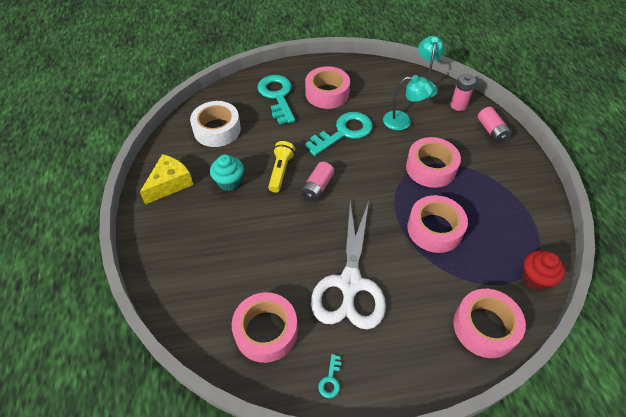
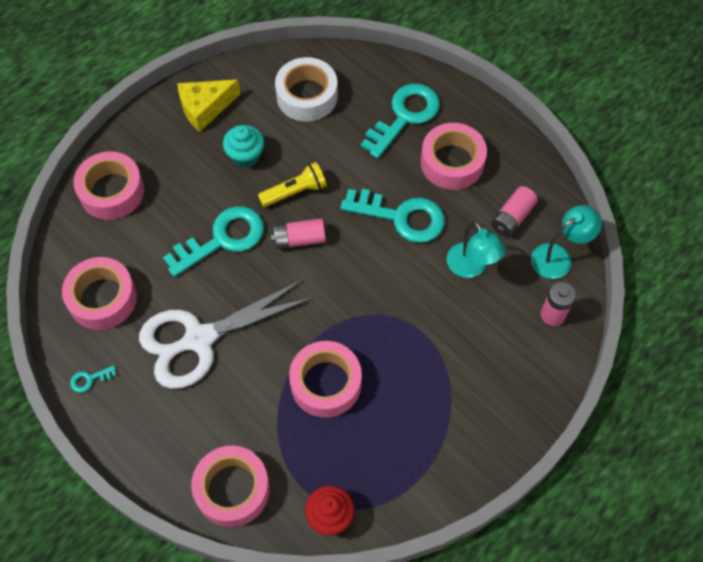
camera: 55 degrees right, 10 degrees up
yellow cheese [140,154,193,205] -> yellow cheese turned 150 degrees clockwise [177,79,241,132]
pink tape [406,137,461,188] -> pink tape moved to [73,151,144,220]
pink battery [478,107,512,143] -> pink battery moved to [491,186,538,237]
none -> turquoise key [163,206,264,277]

